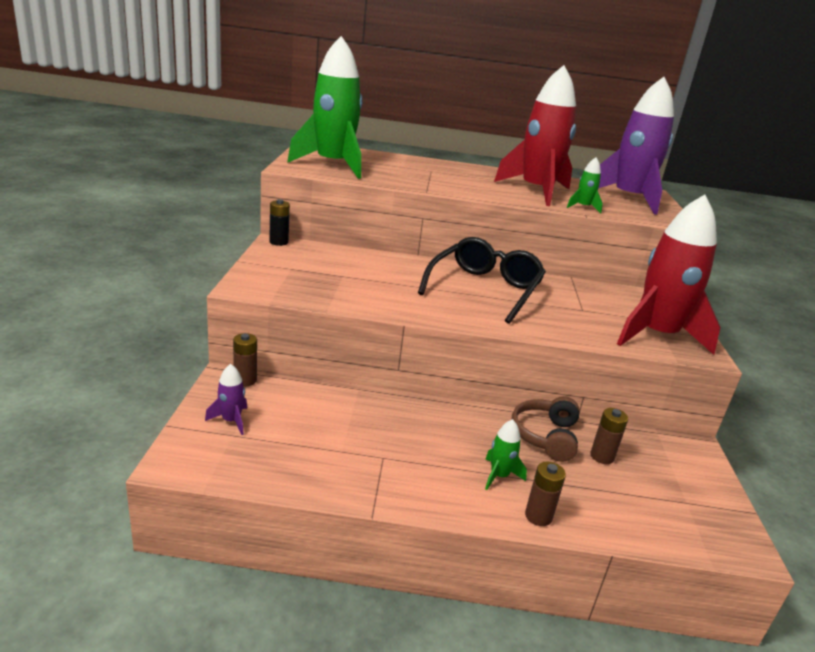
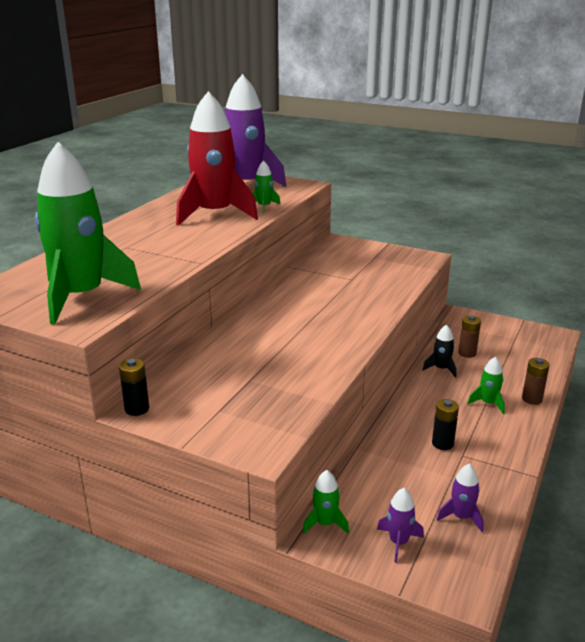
camera: 65 degrees left, 0 degrees up
brown battery [233,333,257,387] -> green rocket [302,470,349,534]
black glasses [418,237,546,324] -> none
brown headphones [512,396,579,462] -> black rocket [423,325,457,378]
red rocket [617,194,720,355] -> none
none -> black battery [432,399,459,450]
none -> purple rocket [436,464,483,532]

